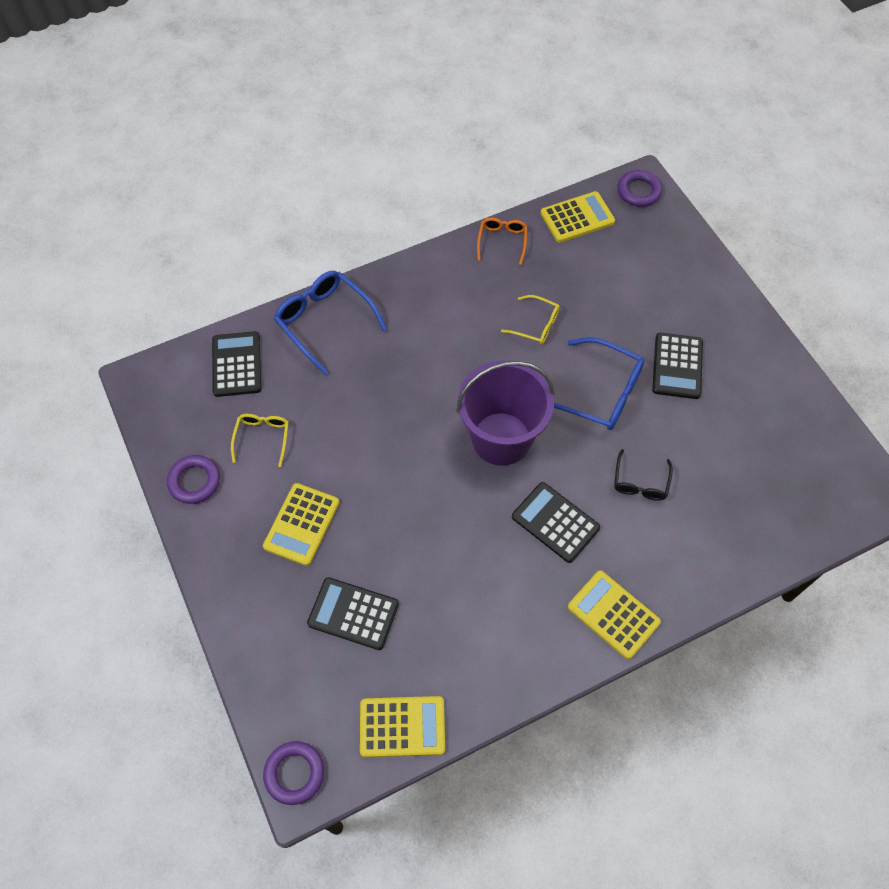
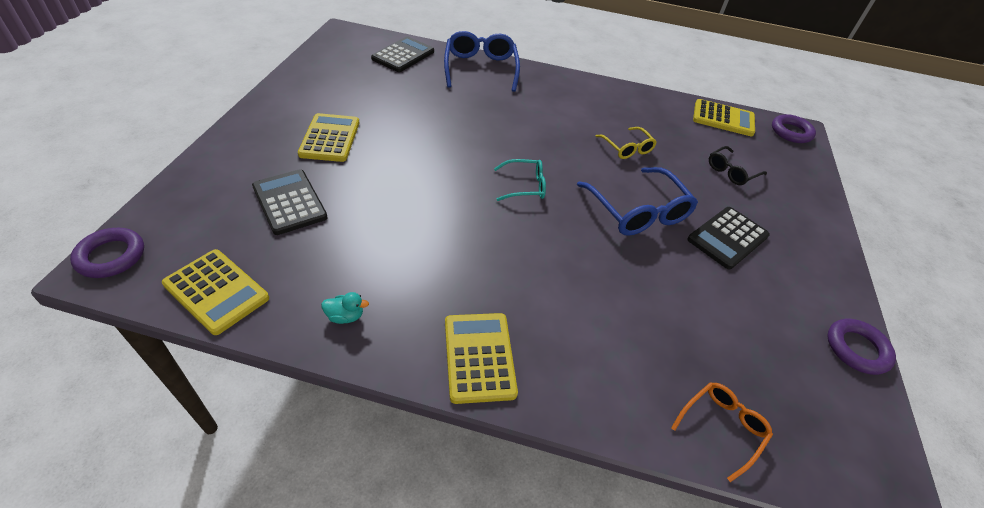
camera: 35 degrees right, 15 degrees down
purple ring [167,455,220,504] -> purple ring moved to [827,319,896,375]
yellow glasses [231,414,289,467] -> none
yellow calculator [263,483,339,566] -> yellow calculator turned 120 degrees clockwise [298,113,359,162]
purple bucket [457,360,554,466] -> turquoise glasses [494,159,546,201]
orange glasses [477,218,527,265] -> orange glasses moved to [671,382,773,482]
black calculator [512,482,600,563] -> none
black glasses [614,449,673,501] -> black glasses moved to [709,146,767,185]
none -> turquoise duck [321,292,369,324]

